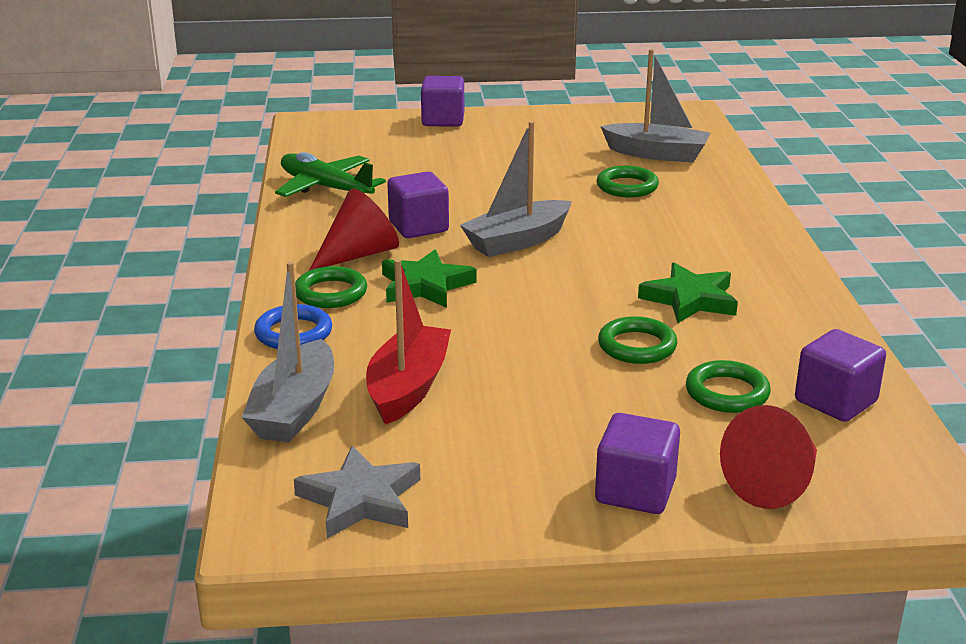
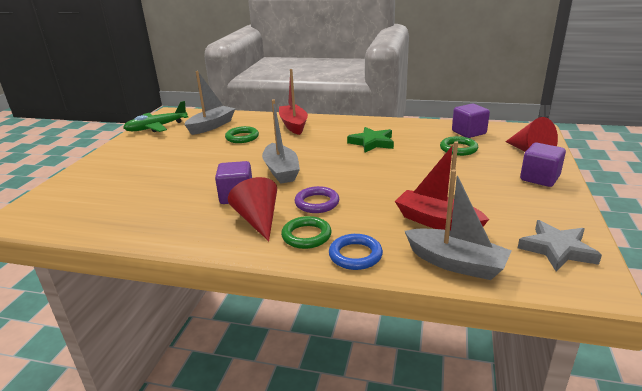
camera: 70 degrees left, 0 degrees up
green plane [275,152,386,197] -> green plane moved to [123,101,189,132]
green star [382,250,476,308] -> purple ring [295,186,339,213]
purple cube [421,76,464,127] -> none
green ring [598,316,677,364] -> none
none -> red boat [279,69,308,135]

